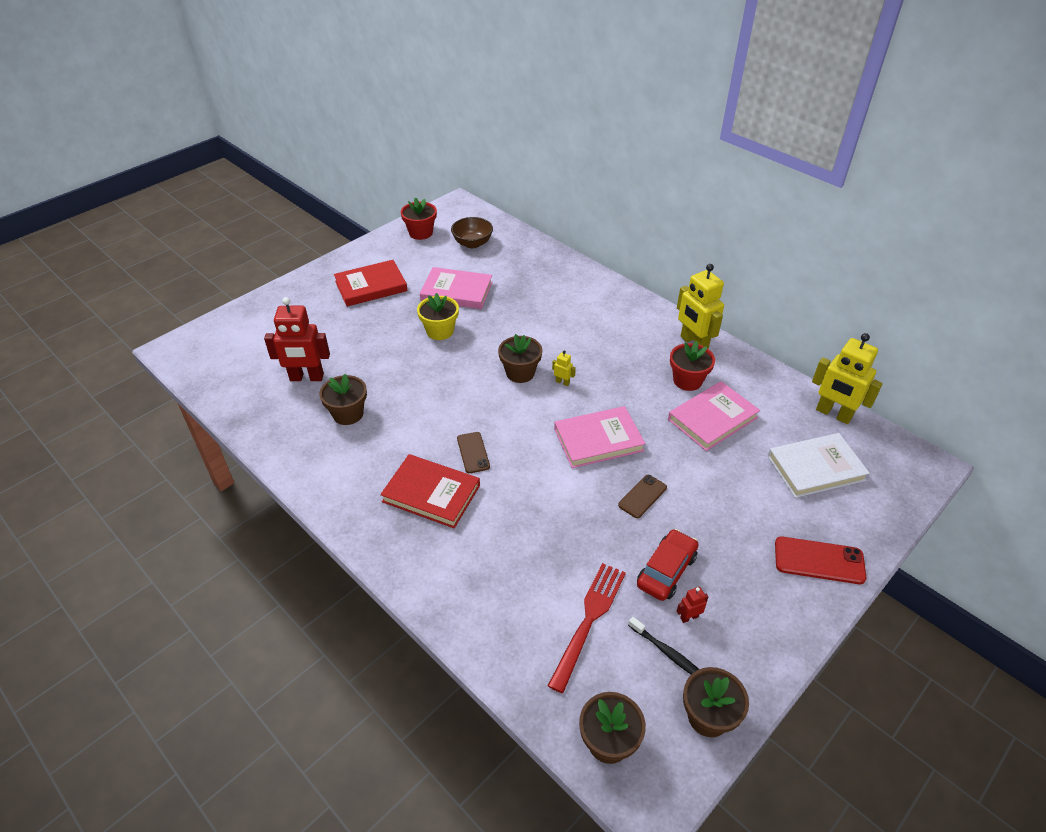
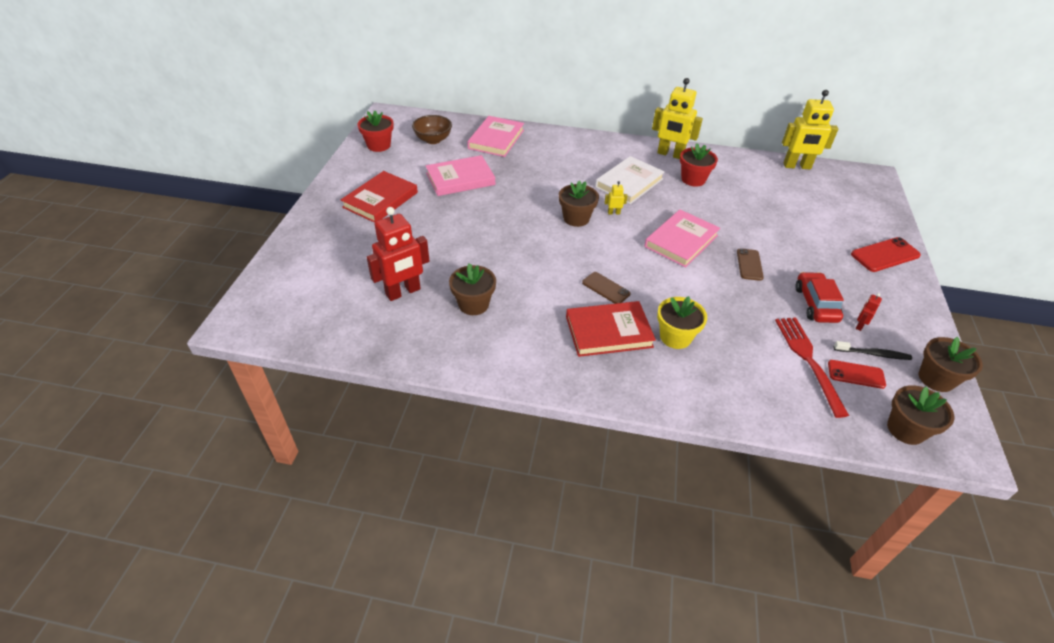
camera: 35 degrees left, 0 degrees up
yellow flower pot [417,293,459,340] -> yellow flower pot moved to [657,296,707,349]
pink book [668,381,760,451] -> pink book moved to [467,116,524,157]
white book [768,433,870,498] -> white book moved to [595,156,665,204]
none -> red phone [828,360,886,389]

